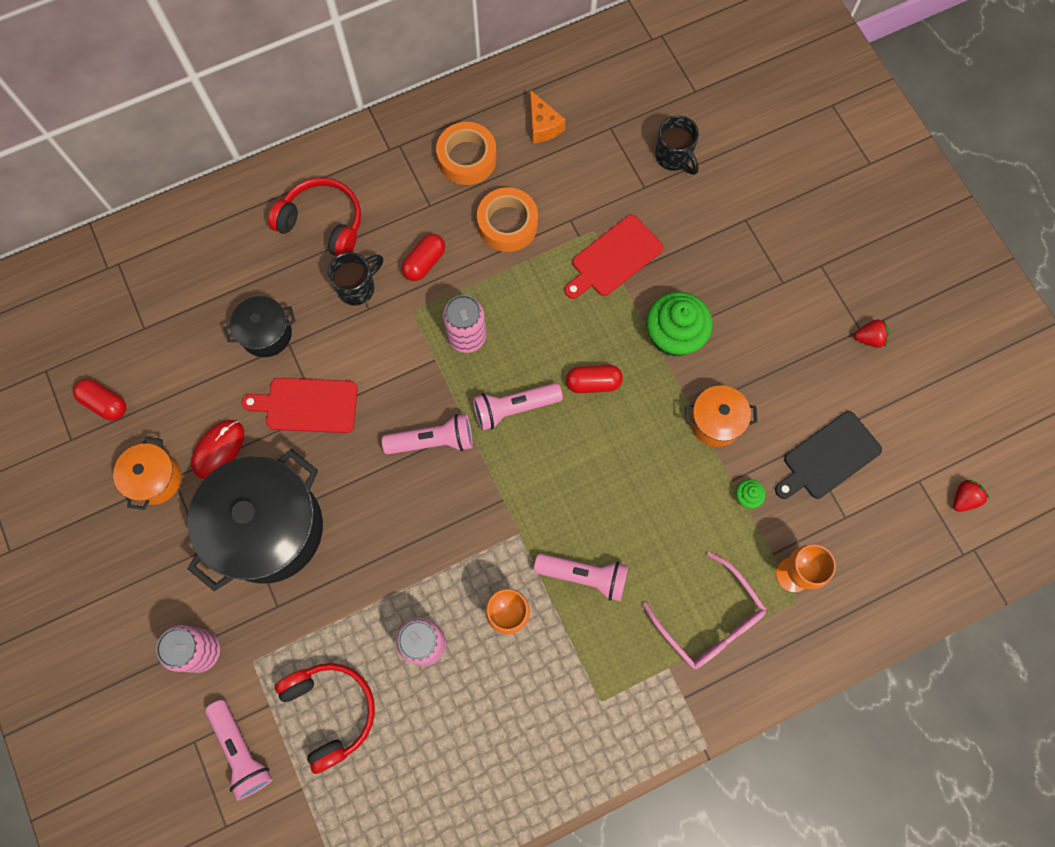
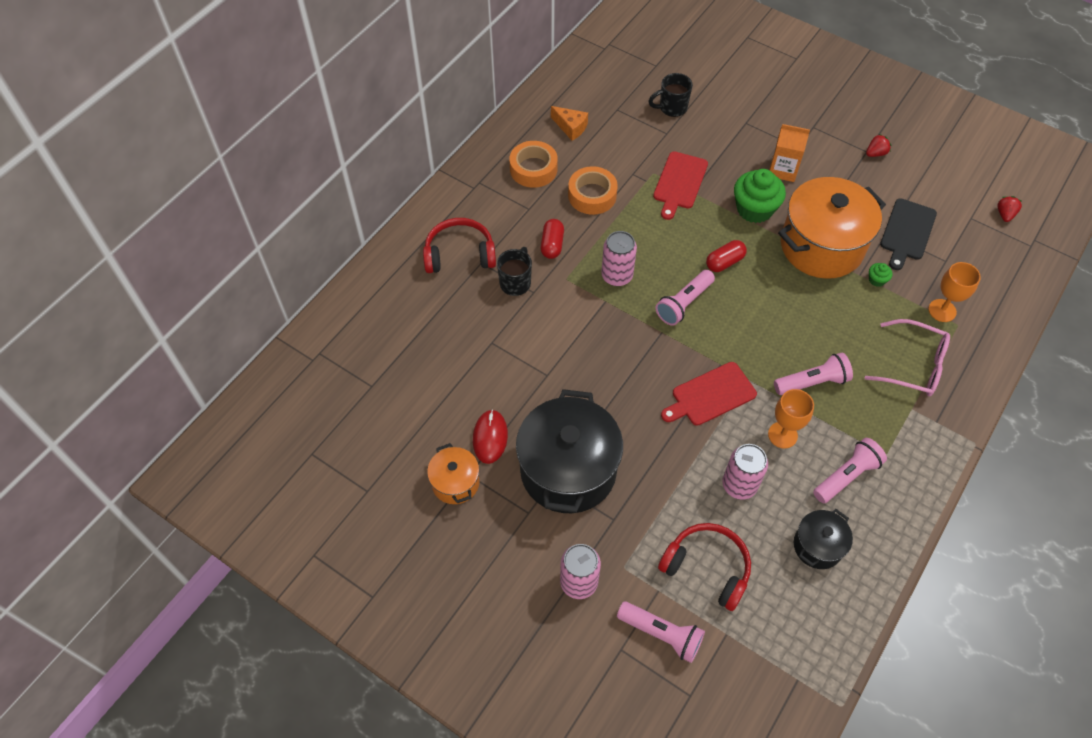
camera: 30 degrees left, 15 degrees down
red capsule [73,379,126,421] -> none
black pot [224,296,296,357] -> black pot moved to [794,509,853,569]
red cutting board [242,378,358,433] -> red cutting board moved to [661,362,757,426]
pink flashlight [382,414,473,454] -> pink flashlight moved to [813,438,887,503]
black mug [655,116,699,175] -> black mug turned 135 degrees clockwise [649,73,693,117]
orange pot [685,385,758,447] -> orange pot [778,177,886,279], size x2.02
none -> orange carton [770,124,810,182]

